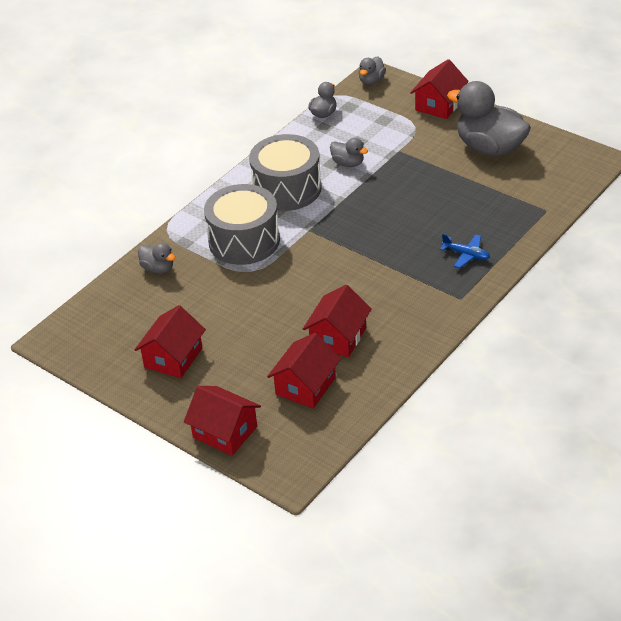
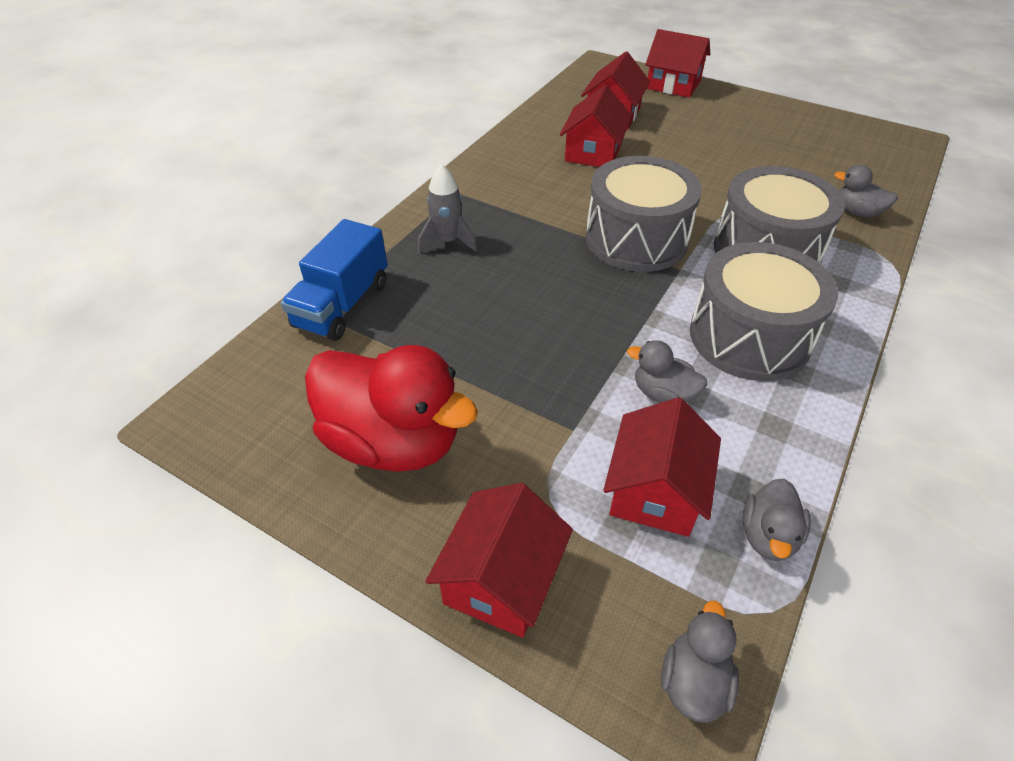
camera: 170 degrees right, 5 degrees up
red house [134,305,206,379] -> red house moved to [603,397,721,537]
blue plane [440,234,490,269] -> grey rocket [418,164,477,254]
grey duck [447,81,531,156] -> red duck [305,345,478,472]
none -> blue truck [281,219,387,341]
none -> grey drum [586,156,702,272]

